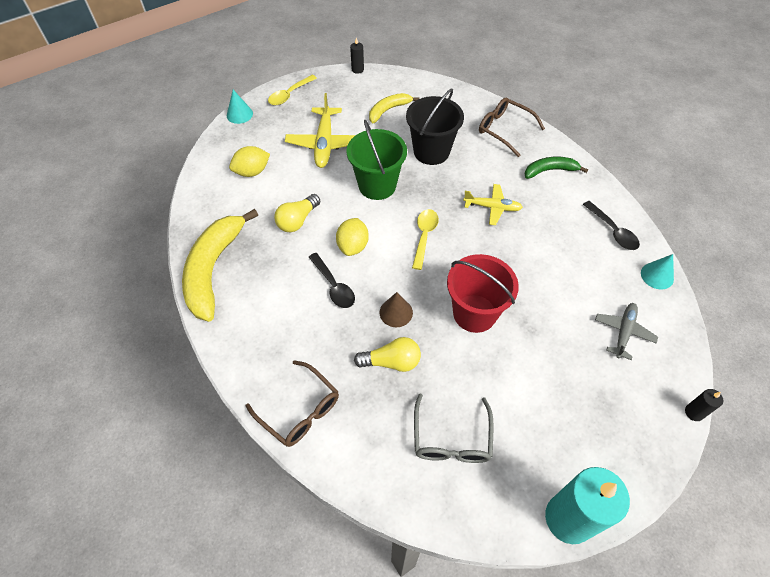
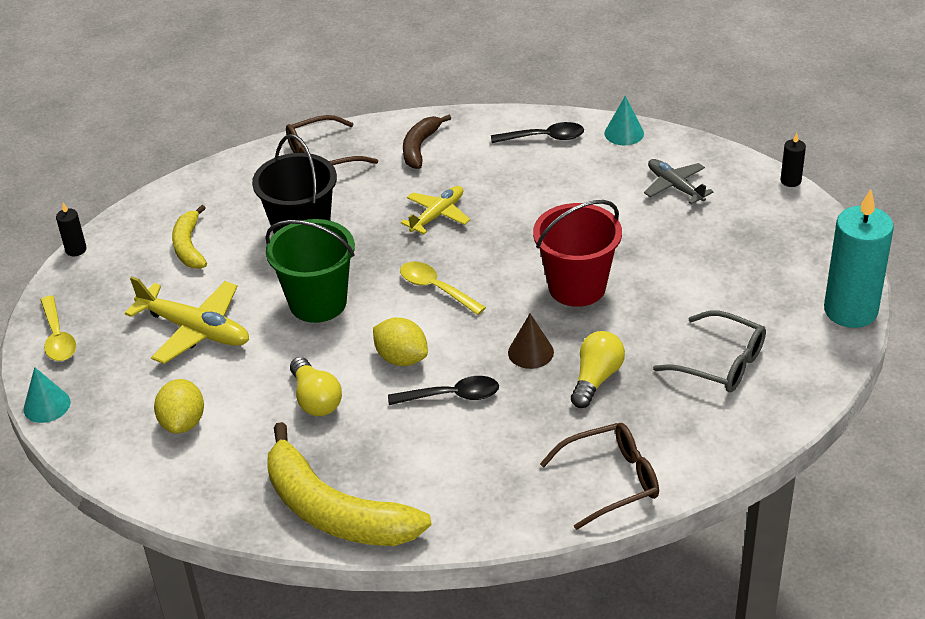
camera: 60 degrees left, 15 degrees down
green banana [525,157,588,179] -> brown banana [403,115,451,169]

